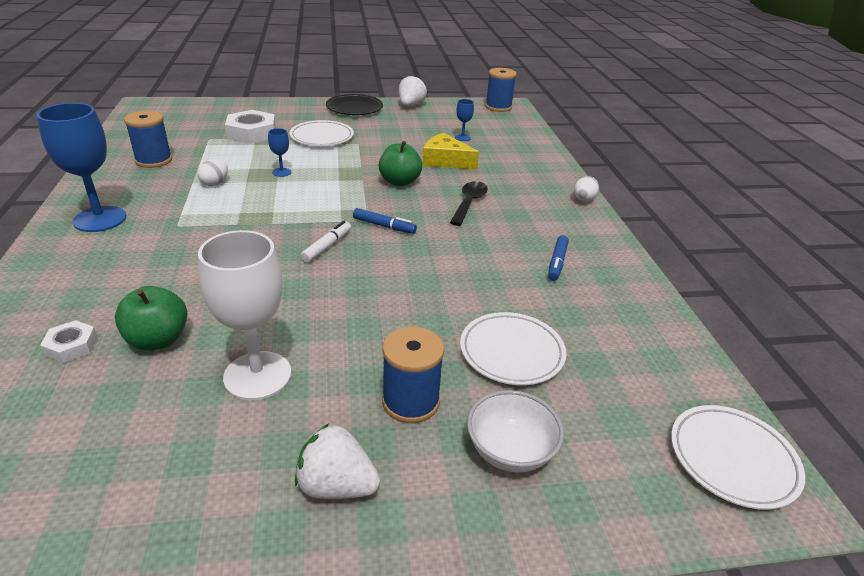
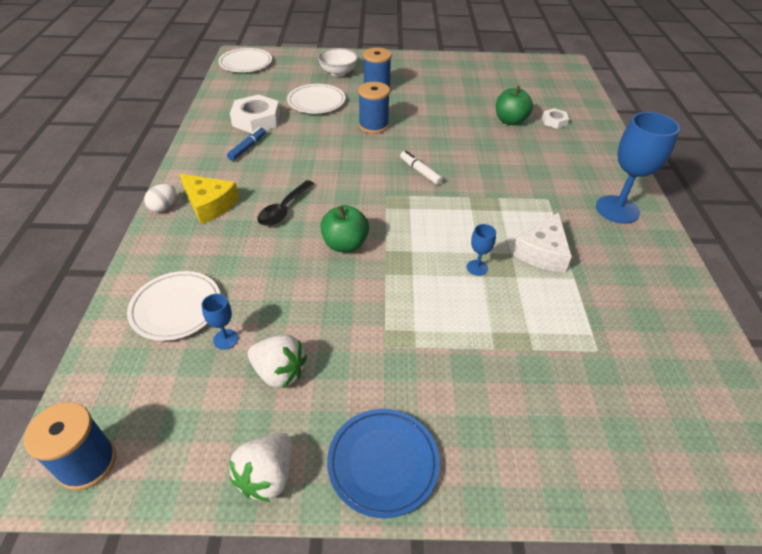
camera: 170 degrees left, 10 degrees up
blue spool [124,111,172,168] -> blue spool moved to [358,82,390,134]
white egg [197,159,228,186] -> white cheese [512,212,572,273]
white goblet [198,230,291,400] -> none
white nut [225,110,276,144] -> white nut moved to [230,94,280,133]
white plate [290,120,354,146] -> white plate moved to [127,271,220,341]
white strawberry [295,424,380,499] -> white strawberry moved to [248,335,307,388]
white marker [301,221,351,263] -> white marker turned 105 degrees clockwise [400,151,443,185]
black plate [326,94,383,115] -> blue plate [327,409,440,518]
blue marker [353,208,417,234] -> none
yellow cheese [422,133,479,170] -> yellow cheese moved to [180,174,239,224]

